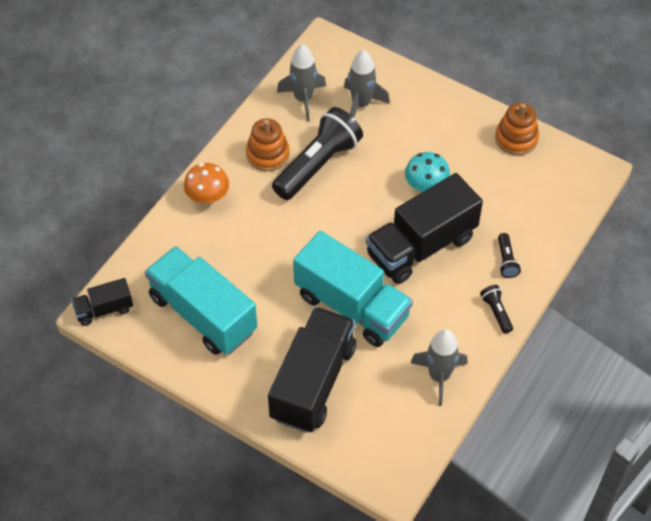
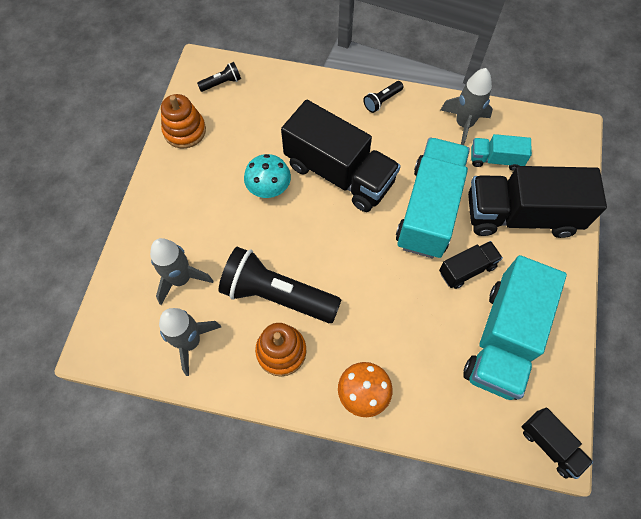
camera: 110 degrees left, 10 degrees up
black flashlight [498,233,521,278] -> black flashlight moved to [197,62,241,92]
none -> black truck [439,241,503,289]
none -> turquoise truck [471,134,532,171]

